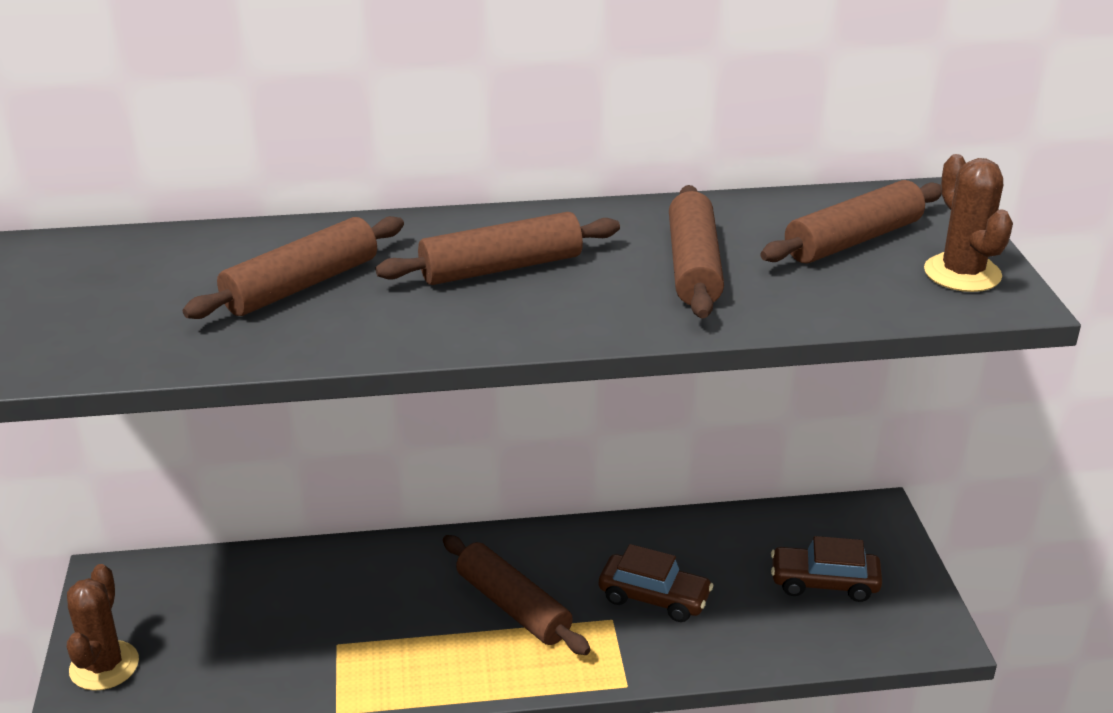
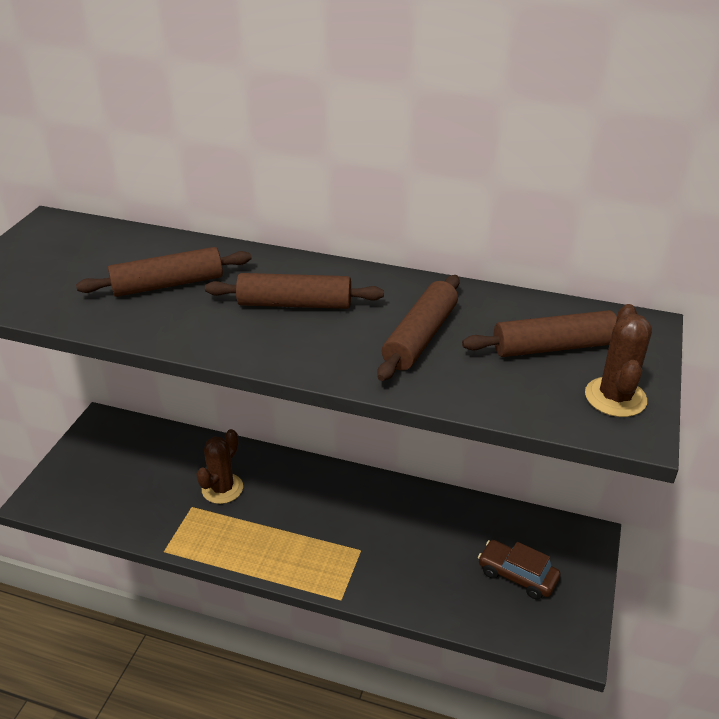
camera: 25 degrees right, 5 degrees up
brown cactus [67,564,139,691] -> brown cactus moved to [196,429,243,504]
brown rolling pin [443,535,591,655] -> none
brown car [599,544,713,622] -> none

